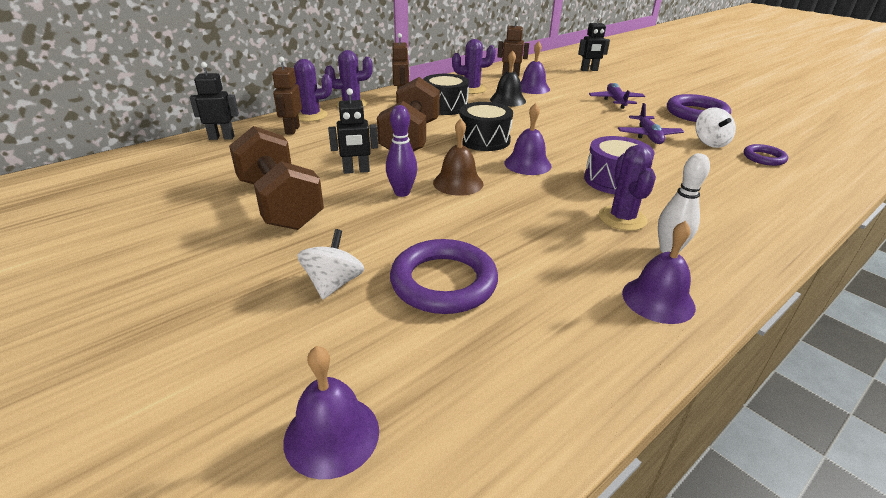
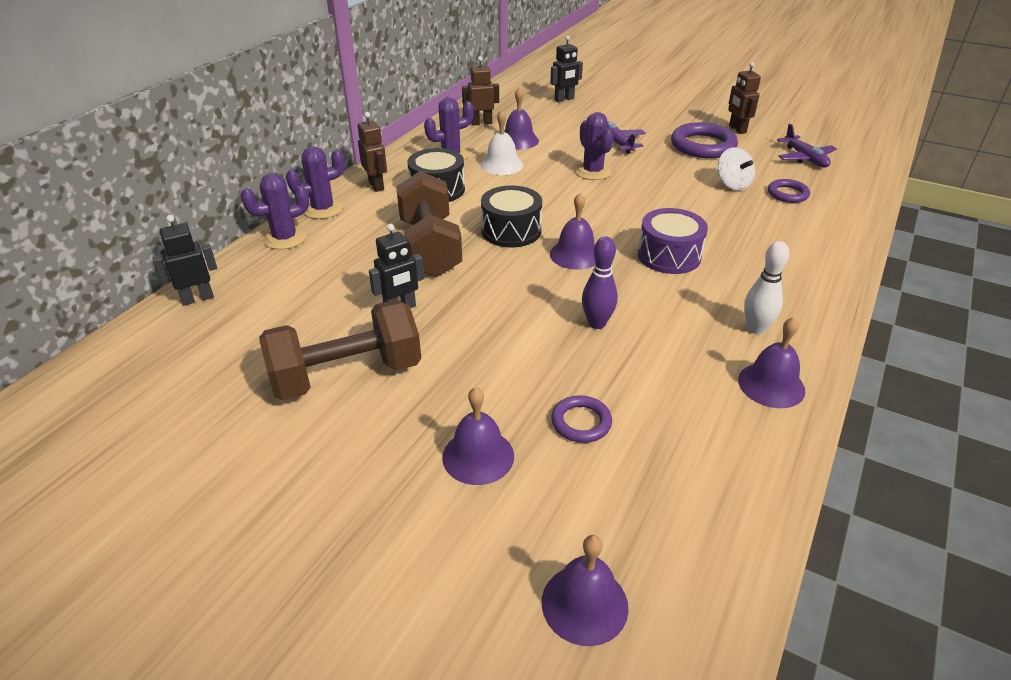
camera: 20 degrees left, 5 degrees up
brown dumbbell [229,126,324,230] -> brown dumbbell turned 60 degrees counterclockwise [259,300,421,400]
brown robot [272,57,302,135] -> brown robot moved to [728,62,761,134]
white spinning top [297,229,364,299] -> purple bell [442,387,514,485]
purple bowling pin [386,105,417,197] -> purple bowling pin moved to [582,236,618,329]
purple ring [390,239,498,314] -> purple ring [551,395,612,443], size x0.56
brown bell [433,119,484,196] -> none
black bell [490,50,526,107] -> white bell [481,109,523,175]
purple cactus [599,145,656,231] -> purple cactus moved to [575,112,614,180]
purple plane [618,103,684,144] -> purple plane moved to [777,124,837,167]

